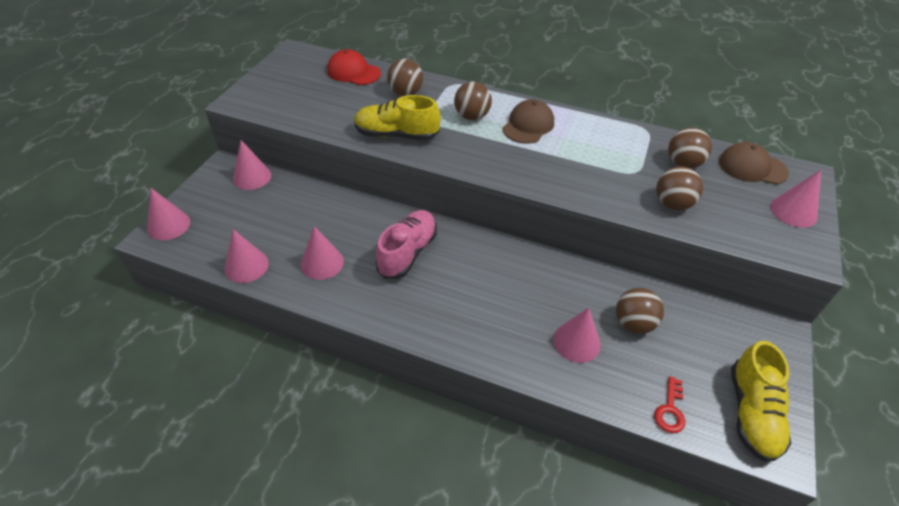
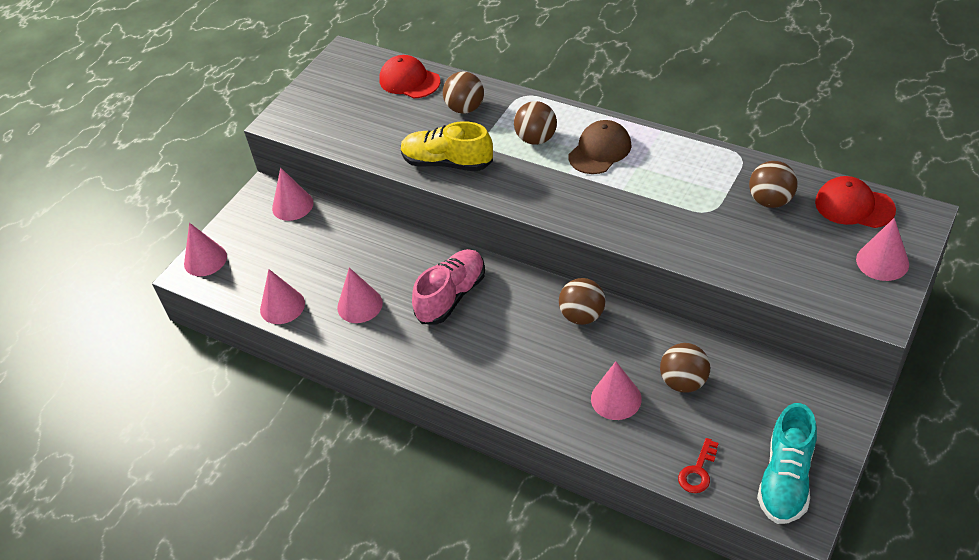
camera: 15 degrees right, 0 degrees up
brown ball [656,166,703,210] -> brown ball moved to [559,278,605,325]
brown cap [719,142,789,185] -> red cap [815,176,896,228]
yellow shoe [731,341,791,462] -> turquoise shoe [757,403,817,524]

